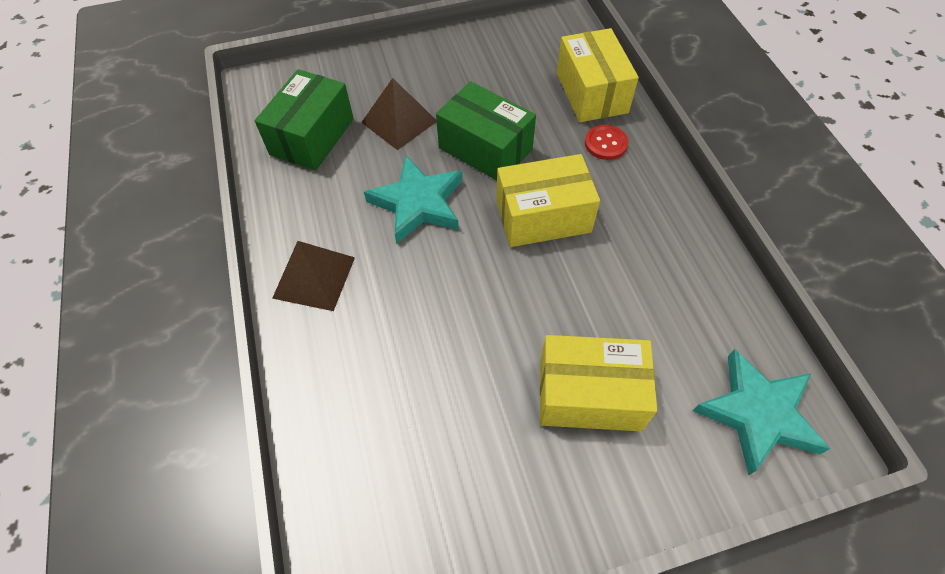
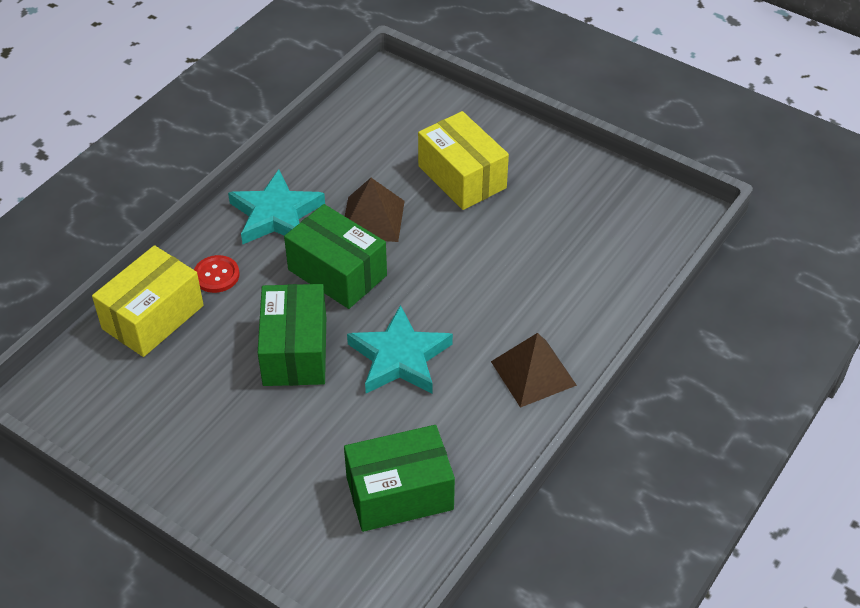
camera: 130 degrees left, 10 degrees down
brown pyramid [361,78,437,150] -> brown pyramid moved to [345,178,405,242]
yellow box [496,154,600,247] -> green box [284,204,387,309]
turquoise star [693,349,830,475] -> turquoise star moved to [228,169,325,244]

